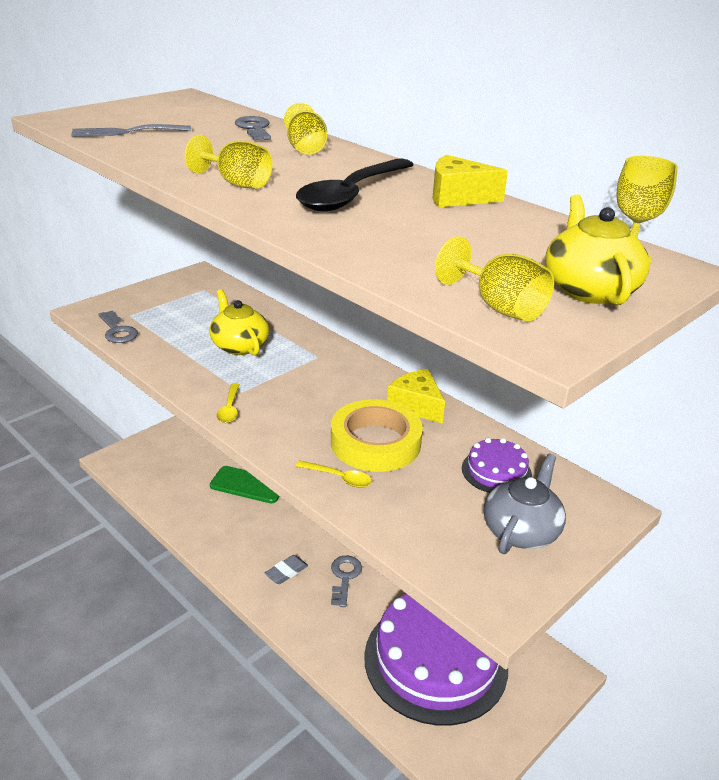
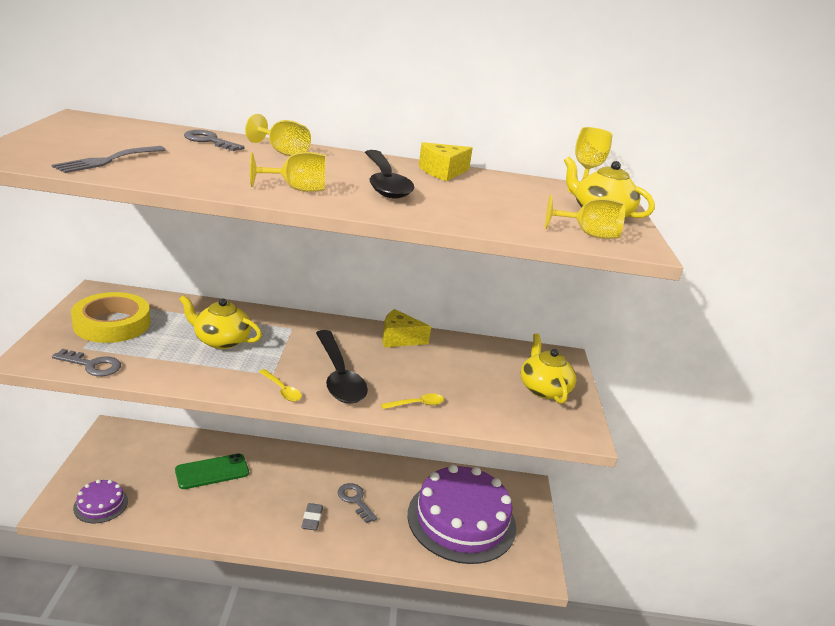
camera: 45 degrees left, 5 degrees down
yellow tape [331,399,423,472] -> yellow tape moved to [71,292,150,343]
purple cake [462,438,532,493] -> purple cake moved to [73,479,128,523]
grey teapot [484,453,566,554] -> yellow teapot [521,333,576,404]
none -> black spoon [316,330,368,404]

